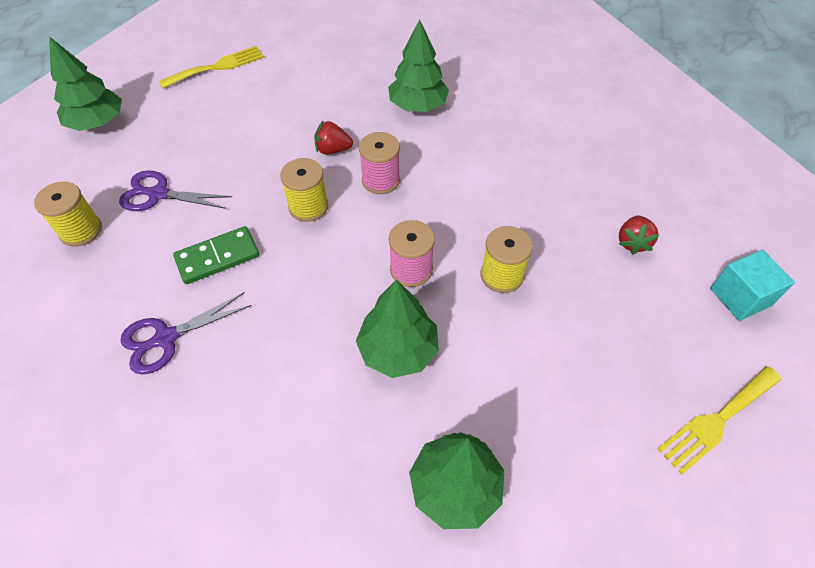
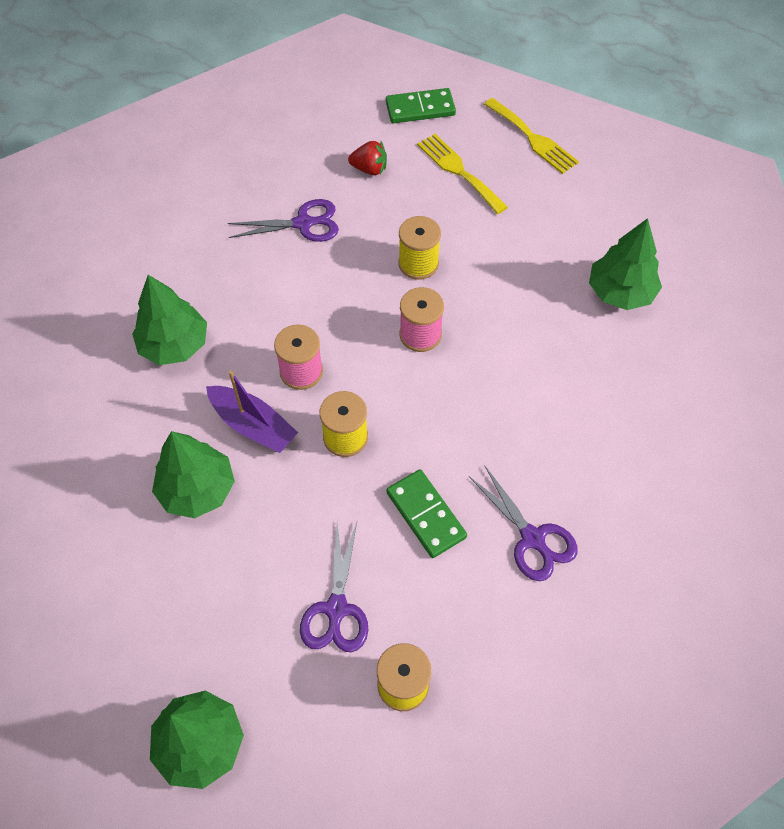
camera: 95 degrees left, 5 degrees up
yellow fork [159,46,264,89] -> yellow fork moved to [417,134,508,214]
red strawberry [314,120,353,154] -> purple boat [206,370,298,453]
green tree [356,279,439,378] -> green tree moved to [152,431,235,518]
turquoise cube [710,250,795,321] -> green domino [386,88,456,123]
none -> purple scissors [228,199,339,242]

